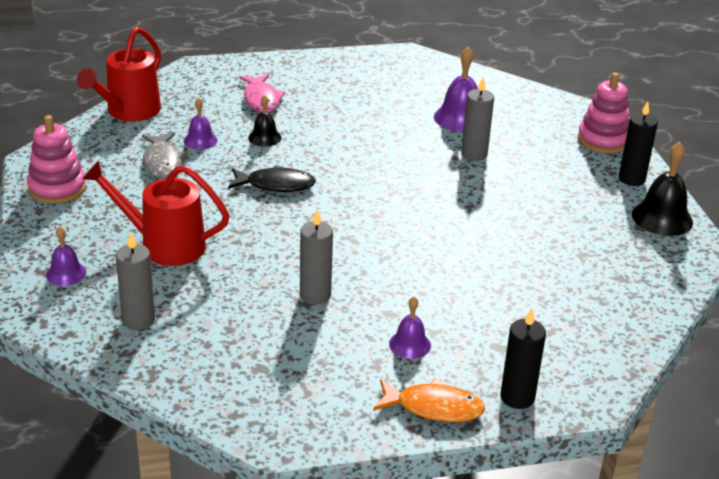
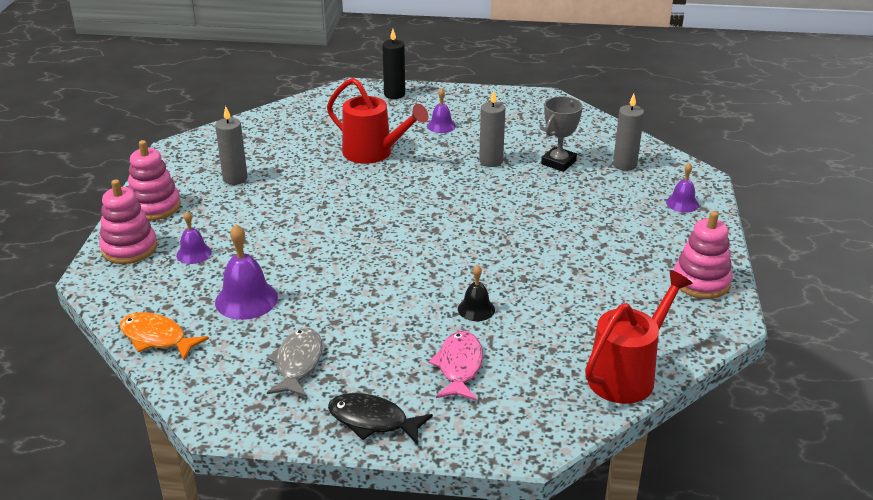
camera: 160 degrees left, 0 degrees up
red watering can [82,160,230,266] -> red watering can moved to [327,78,428,164]
grey fish [142,132,189,178] -> grey fish moved to [266,328,323,397]
purple bell [184,97,217,149] -> purple bell moved to [176,211,212,264]
black fish [228,165,316,192] -> black fish moved to [328,393,433,445]
orange fish [373,378,485,422] -> orange fish moved to [120,312,209,361]
grey candle [461,77,494,161] -> grey candle moved to [215,106,248,185]
black candle [619,101,658,186] -> pink stacking toy [128,140,181,221]
black bell [632,142,693,236] -> none
none -> grey trophy [541,96,583,172]

